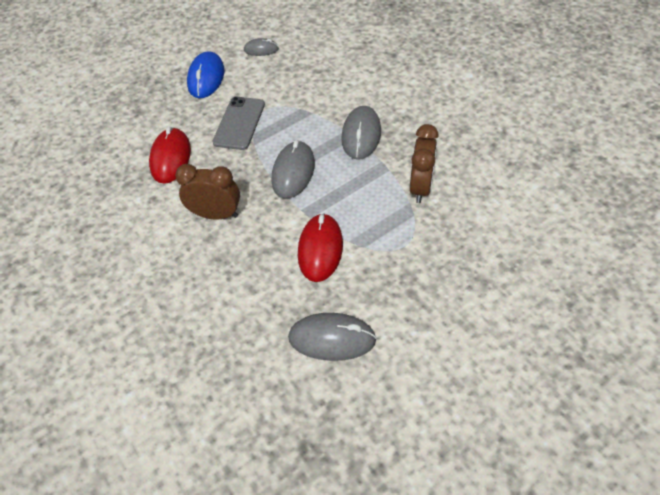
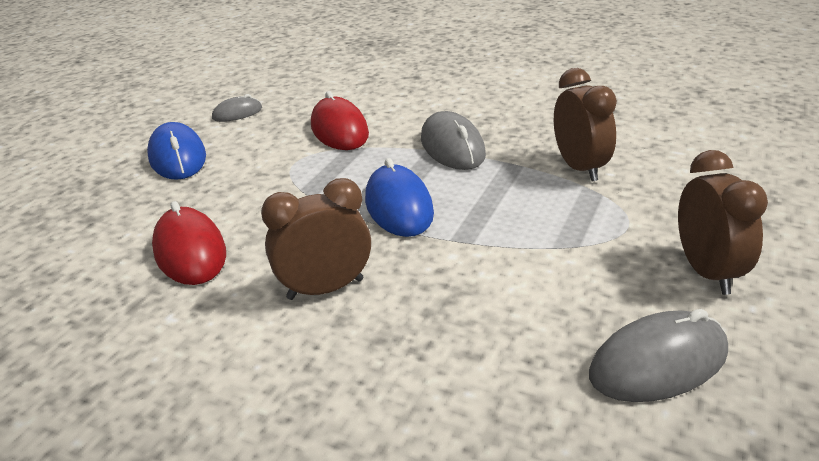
camera: 30 degrees left, 20 degrees down
grey phone [212,97,265,150] -> none
grey mouse [272,140,315,199] -> blue mouse [365,158,434,237]
red mouse [298,213,343,282] -> red mouse moved to [311,91,369,150]
none -> brown clock [678,150,768,295]

